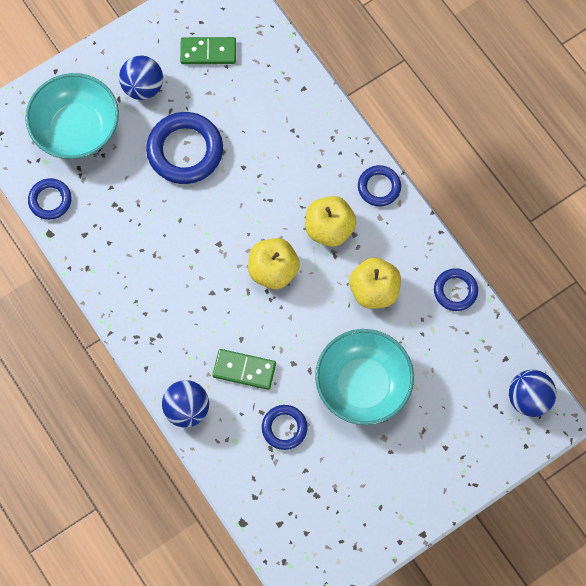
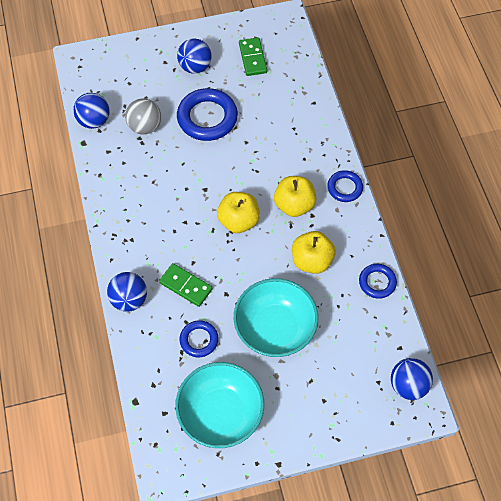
camera: 20 degrees right, 10 degrees down
turquoise bowl [25,73,119,159] -> turquoise bowl moved to [175,362,264,448]
blue ring [28,178,72,220] -> blue ball [73,93,109,129]
green domino [180,37,236,64] -> green domino turned 60 degrees clockwise [239,37,267,76]
none -> grey ball [125,98,161,134]

